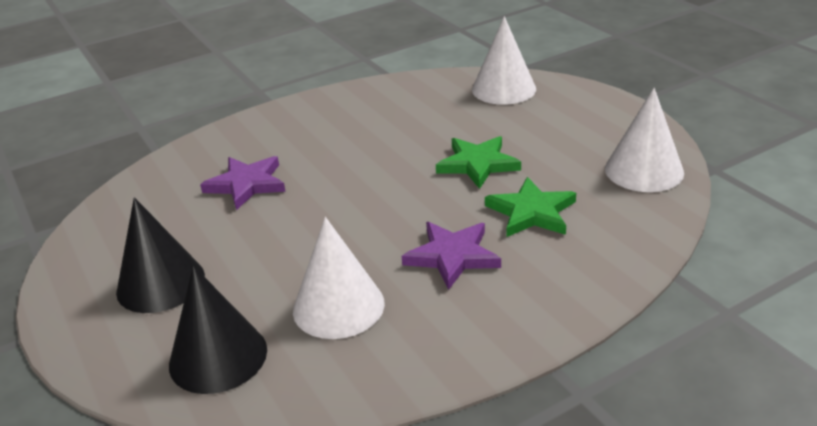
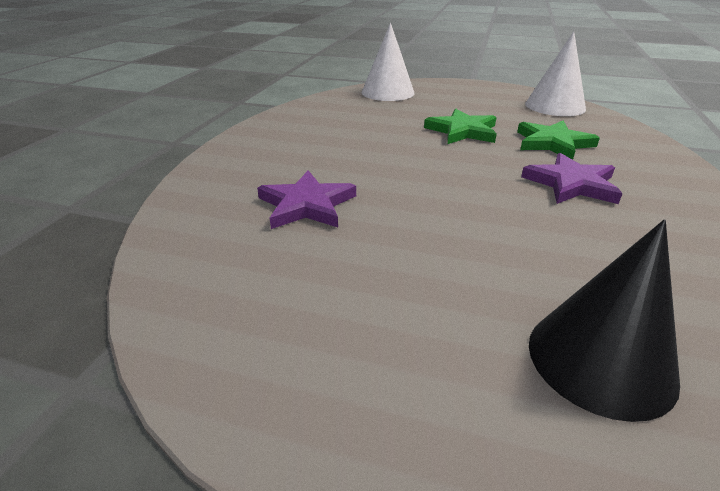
camera: 45 degrees left, 0 degrees up
black cone [116,197,205,313] -> none
white cone [293,217,385,339] -> none

